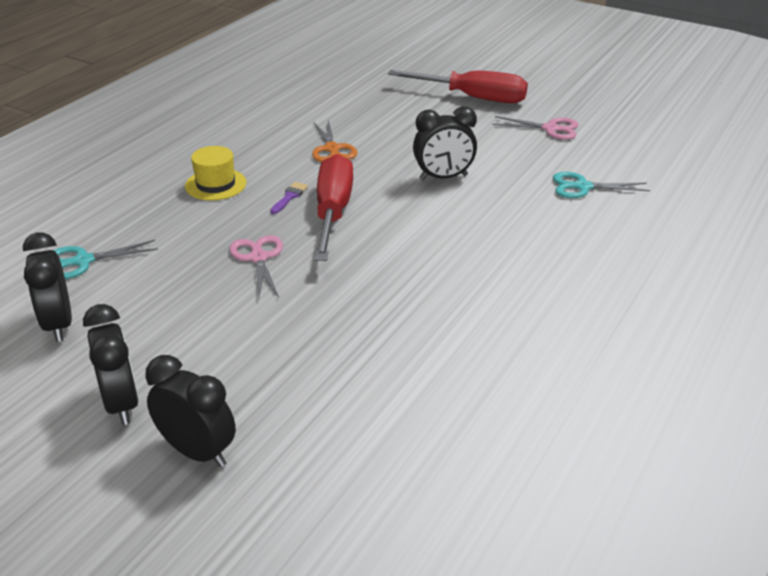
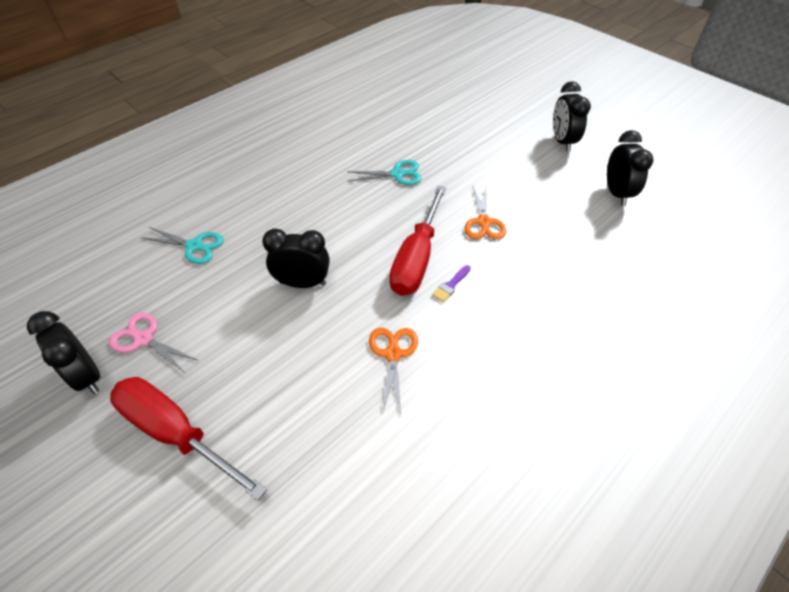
camera: 165 degrees left, 15 degrees up
turquoise scissors [54,240,158,279] -> turquoise scissors moved to [347,160,422,185]
black clock [145,355,236,467] -> black clock moved to [27,311,101,394]
yellow hat [185,146,246,200] -> none
pink scissors [230,235,283,298] -> orange scissors [464,187,506,239]

